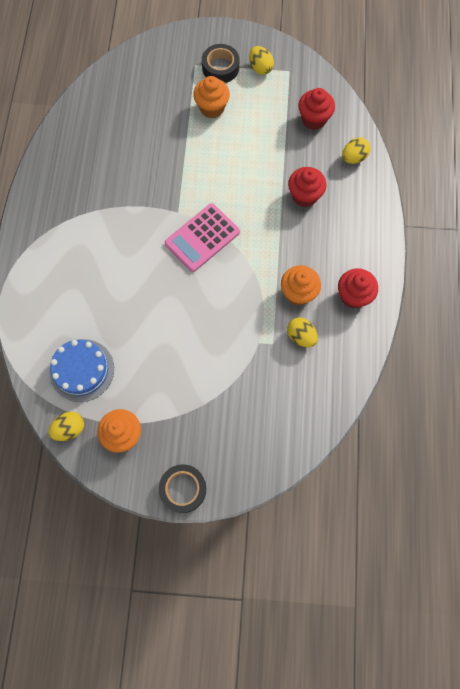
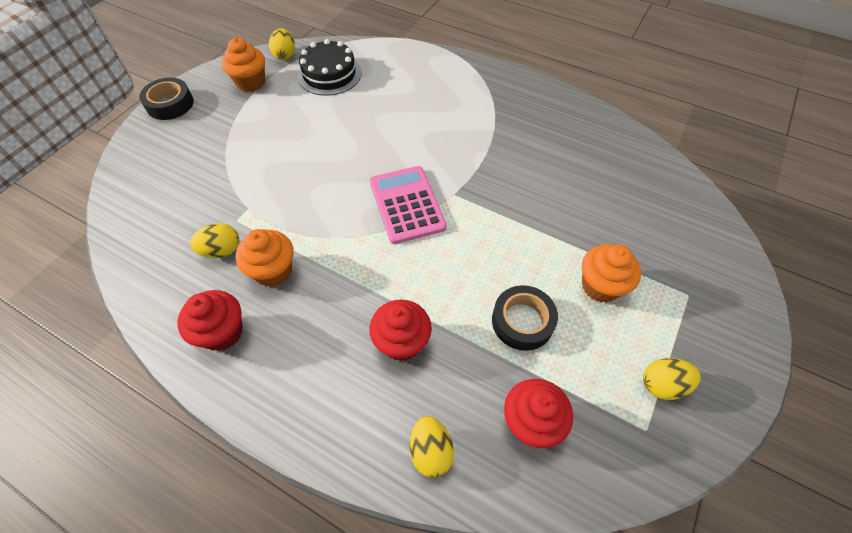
camera: 115 degrees right, 15 degrees down
blue cake [49,339,114,402] -> black cake [297,39,361,96]
black tape [202,44,239,83] -> black tape moved to [492,285,558,351]

